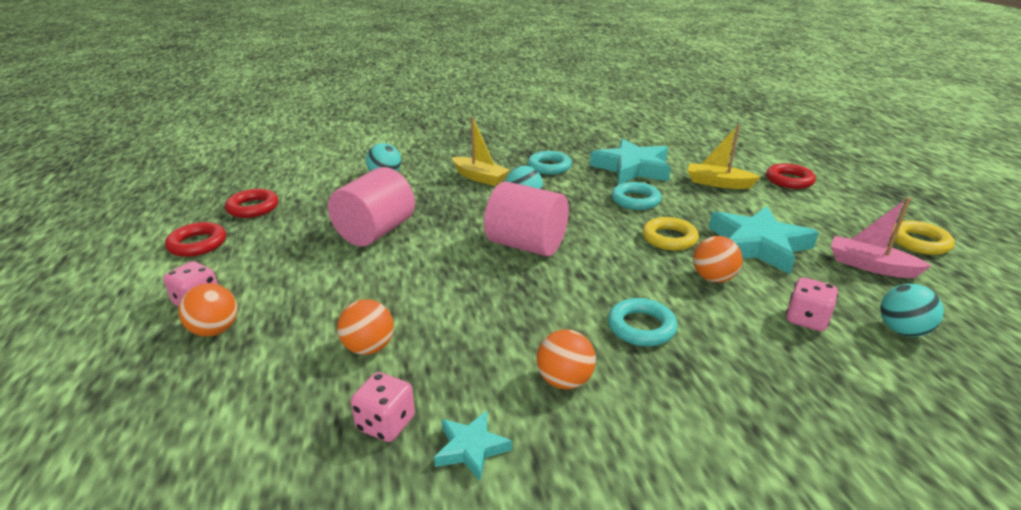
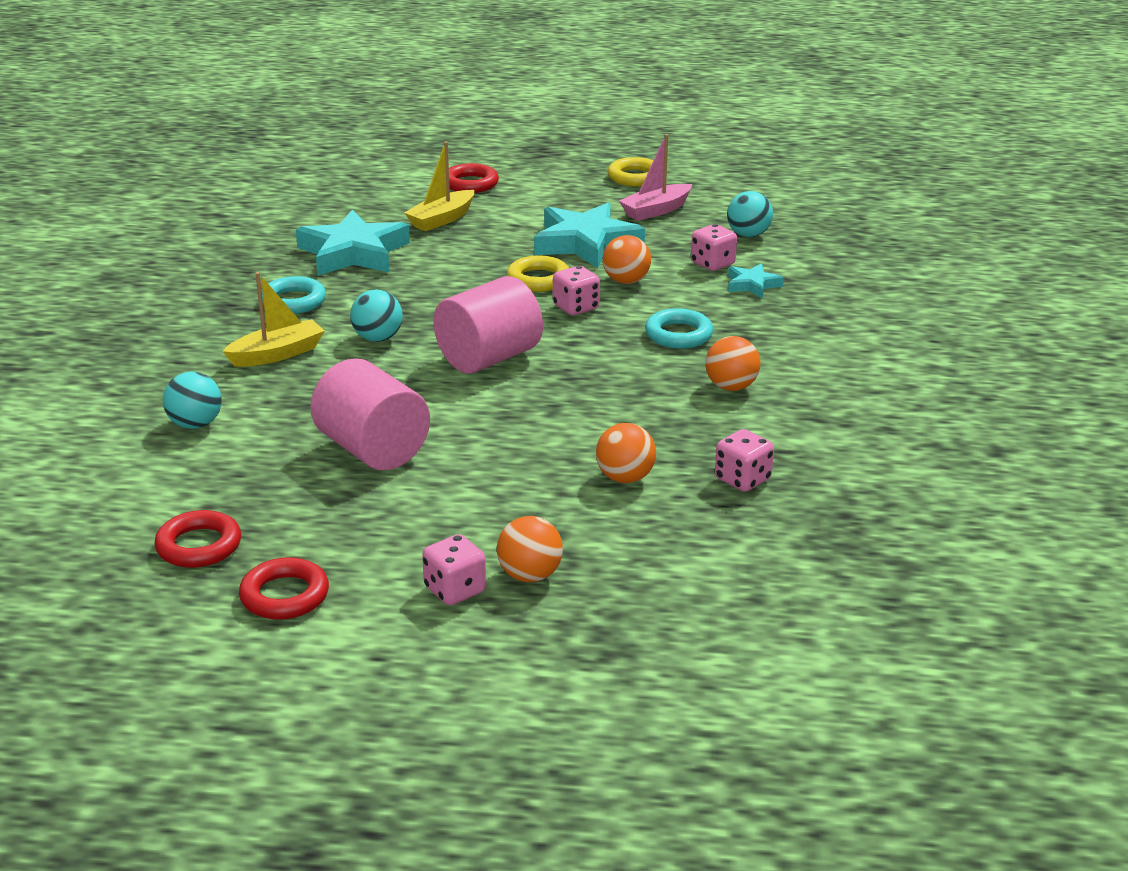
camera: 70 degrees left, 0 degrees up
turquoise star [434,411,512,481] -> turquoise star moved to [728,263,784,299]
turquoise ring [611,182,662,210] -> none
none -> pink dice [553,266,600,315]

